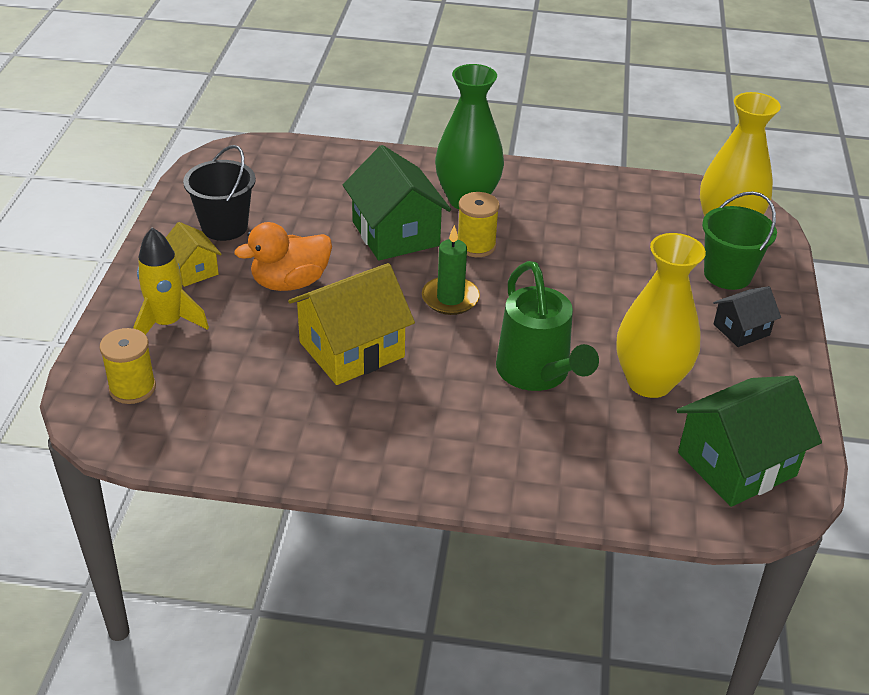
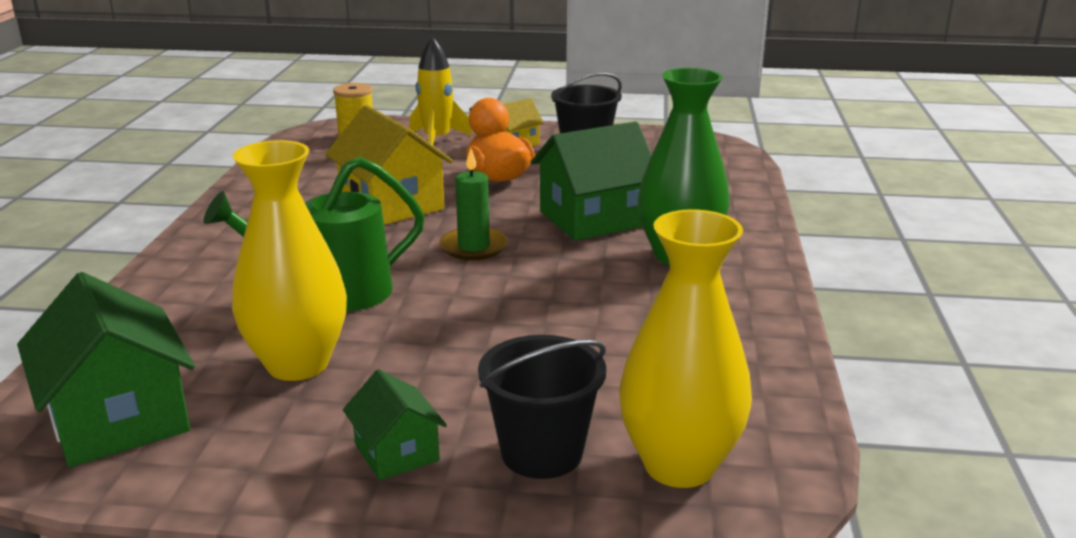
camera: 90 degrees right, 15 degrees down
yellow spool [458,192,499,257] -> none
green bucket [702,191,777,290] -> black bucket [478,335,606,479]
black house [713,286,781,347] -> green house [343,369,447,480]

